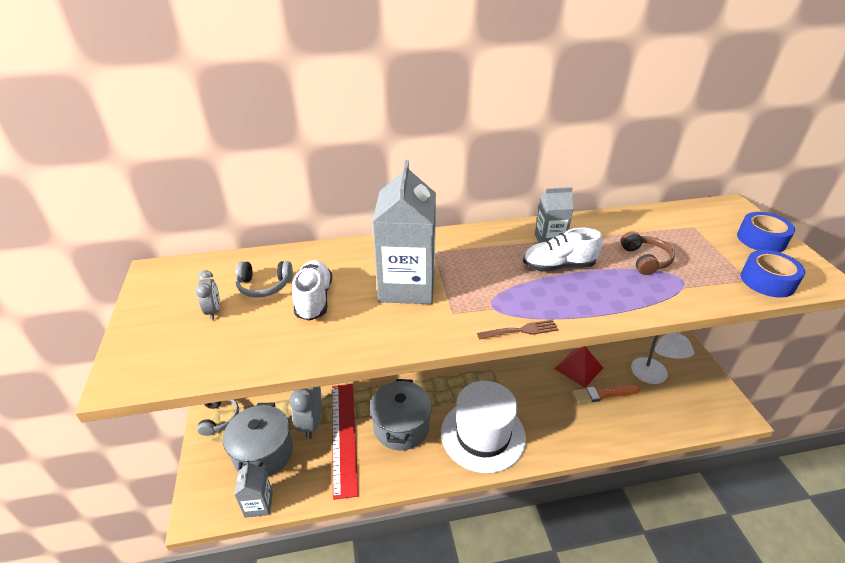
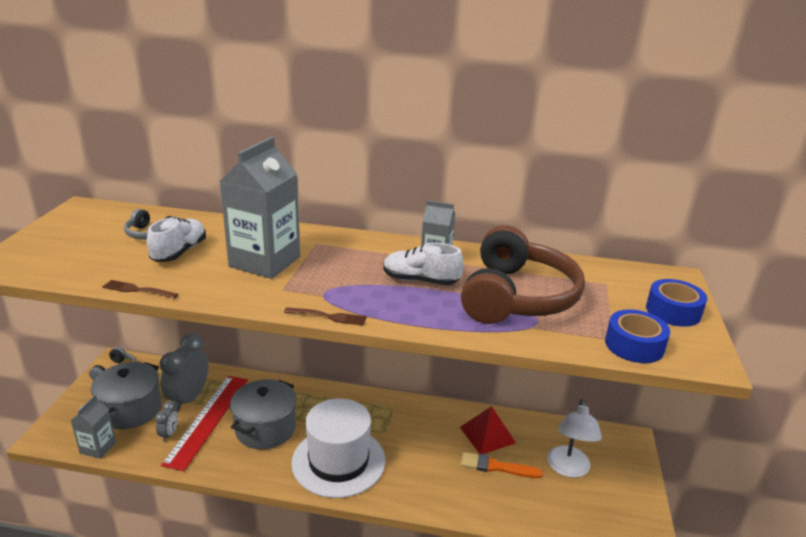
camera: 20 degrees right, 10 degrees down
grey clock [195,270,220,320] -> grey clock moved to [155,401,178,442]
brown headphones [621,231,675,275] -> brown headphones [461,225,585,324], size x2.28
none -> brown fork [102,280,178,299]

